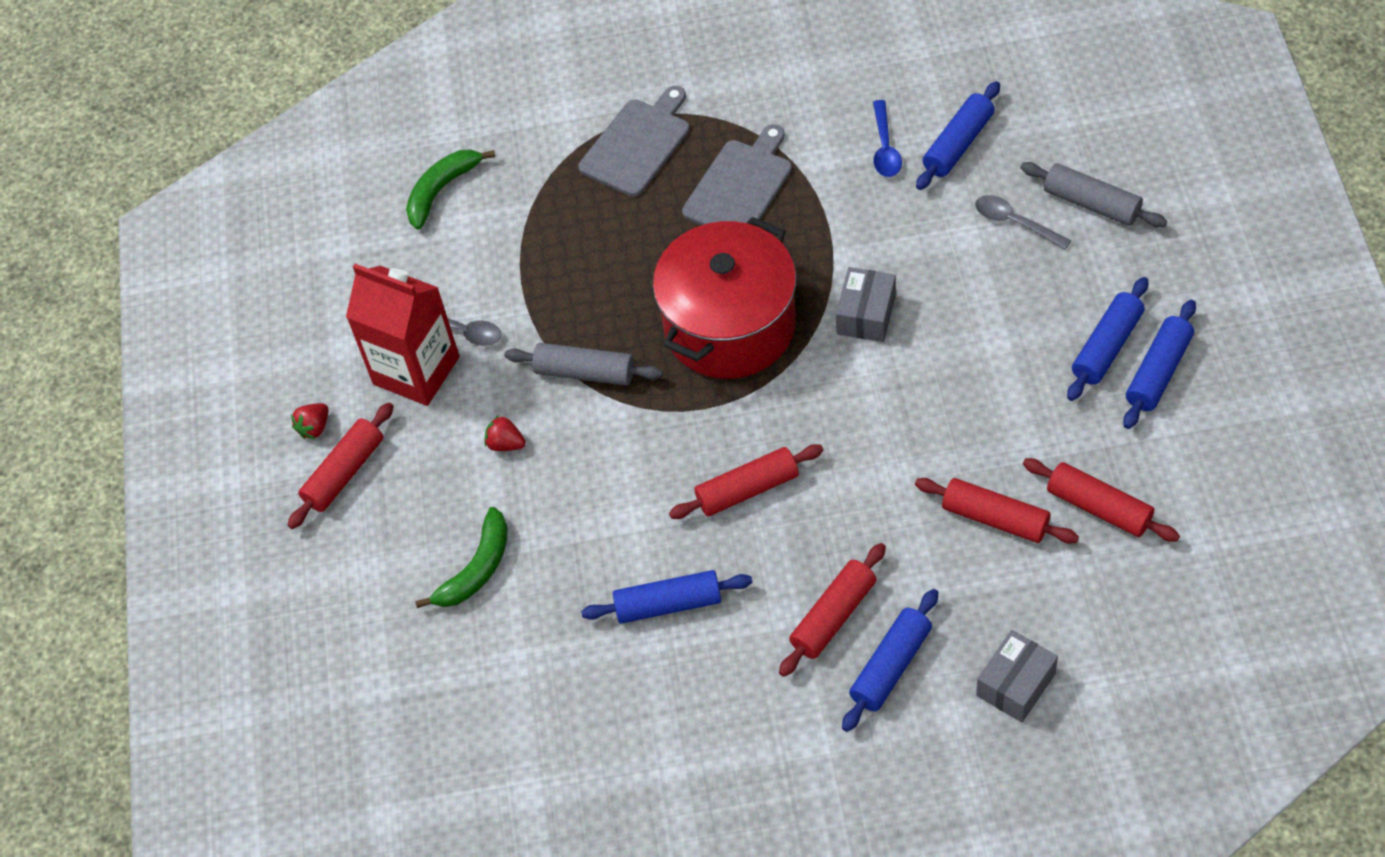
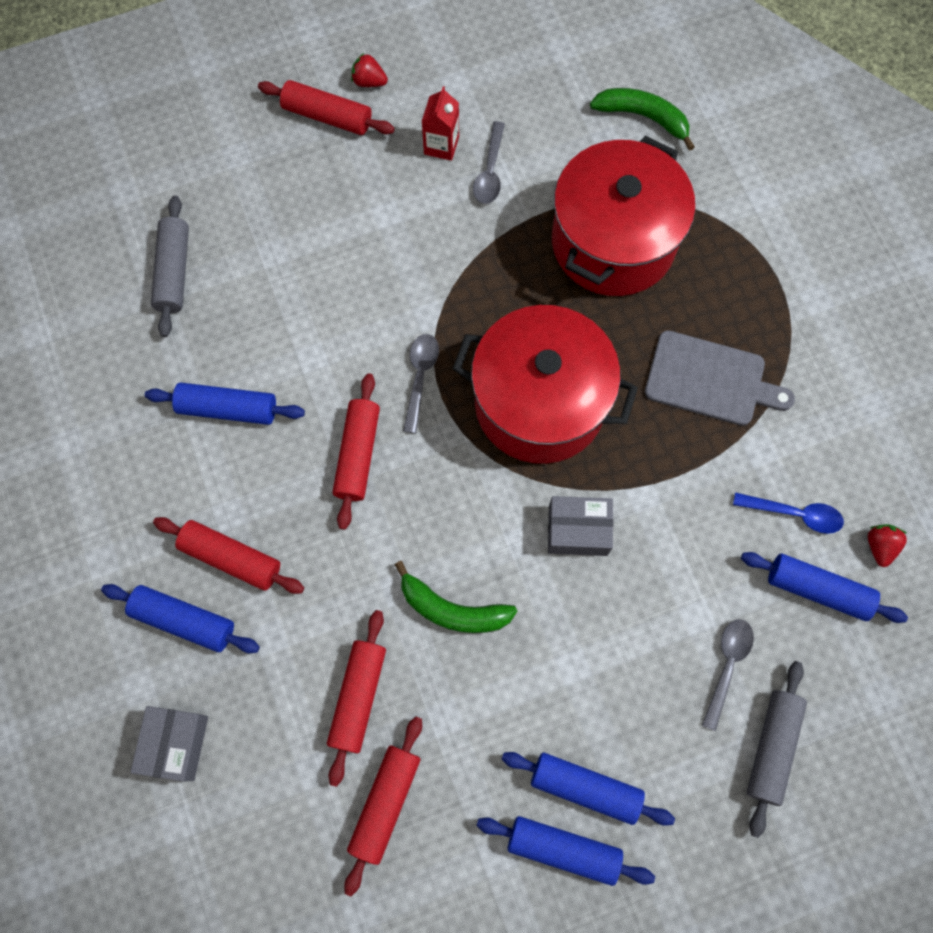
camera: 70 degrees right, 15 degrees up
red carton [346,264,459,406] -> red carton [421,86,459,161], size x0.49
green banana [415,507,508,608] -> green banana moved to [394,561,517,633]
red strawberry [484,415,526,451] -> red strawberry moved to [868,524,907,567]
grey rolling pin [505,343,663,386] -> grey rolling pin moved to [151,196,189,337]
grey cutting board [579,86,690,197] -> none
blue rolling pin [581,570,753,624] -> blue rolling pin turned 60 degrees counterclockwise [145,383,305,425]
red rolling pin [669,444,823,519] -> red rolling pin turned 45 degrees clockwise [333,373,380,530]
blue spoon [873,100,902,177] -> blue spoon turned 150 degrees counterclockwise [733,492,844,534]
grey box [976,630,1058,722] -> grey box turned 75 degrees clockwise [130,706,208,782]
none -> grey spoon [403,334,439,433]
none -> red pot [552,136,695,296]

